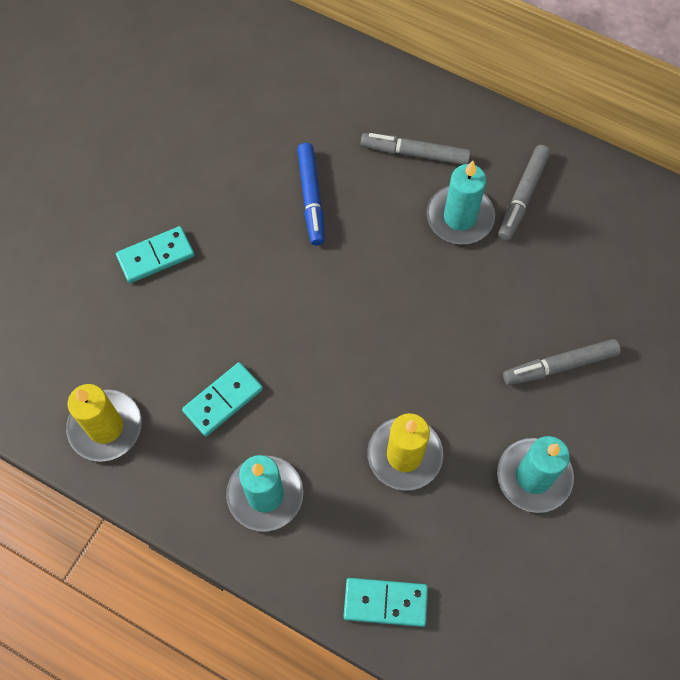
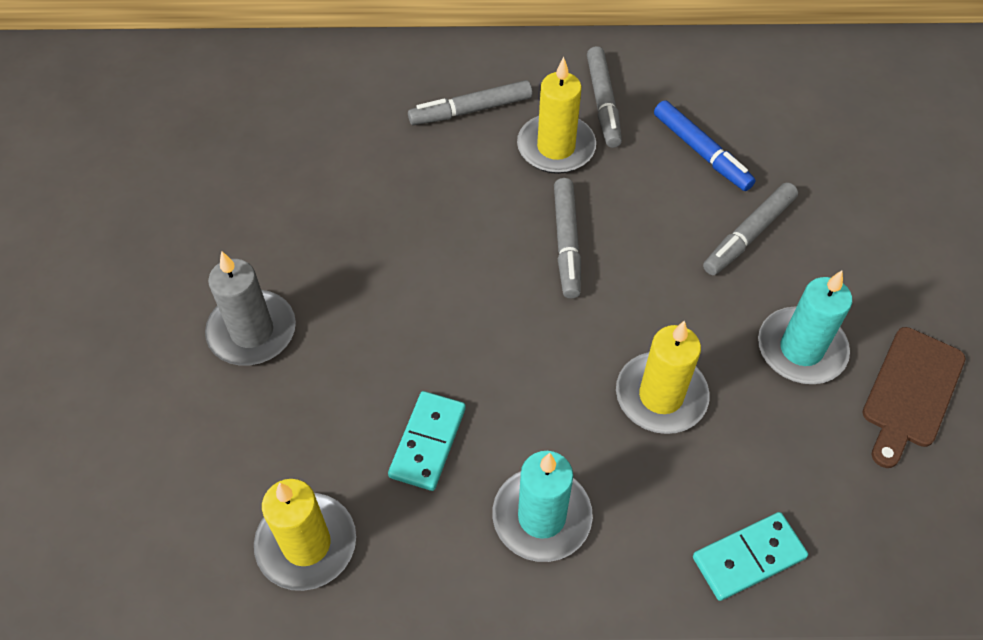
camera: 30 degrees left, 10 degrees down
turquoise domino [116,226,194,283] -> grey candle [205,251,296,366]
blue marker [297,143,325,245] -> blue marker moved to [654,100,756,191]
turquoise candle [426,161,495,244] -> yellow candle [517,57,596,174]
none -> grey marker [554,178,581,299]
none -> brown cutting board [862,327,965,468]

